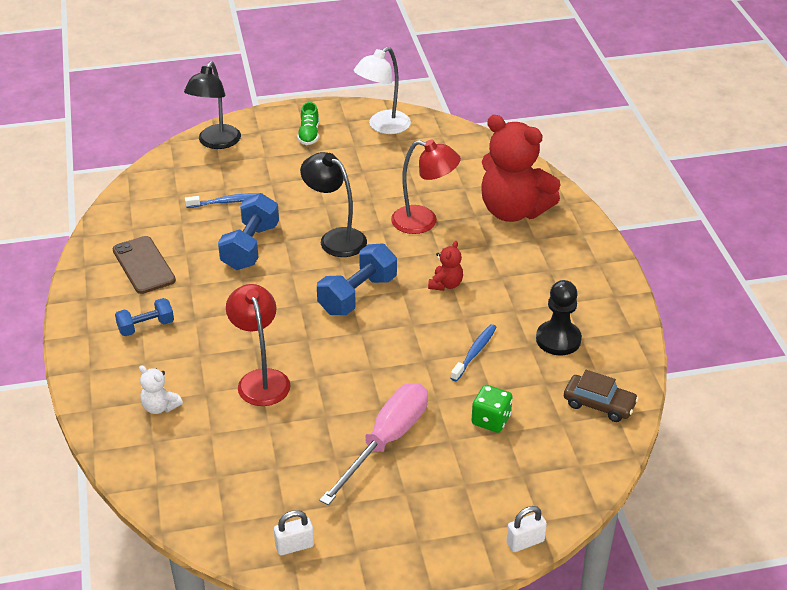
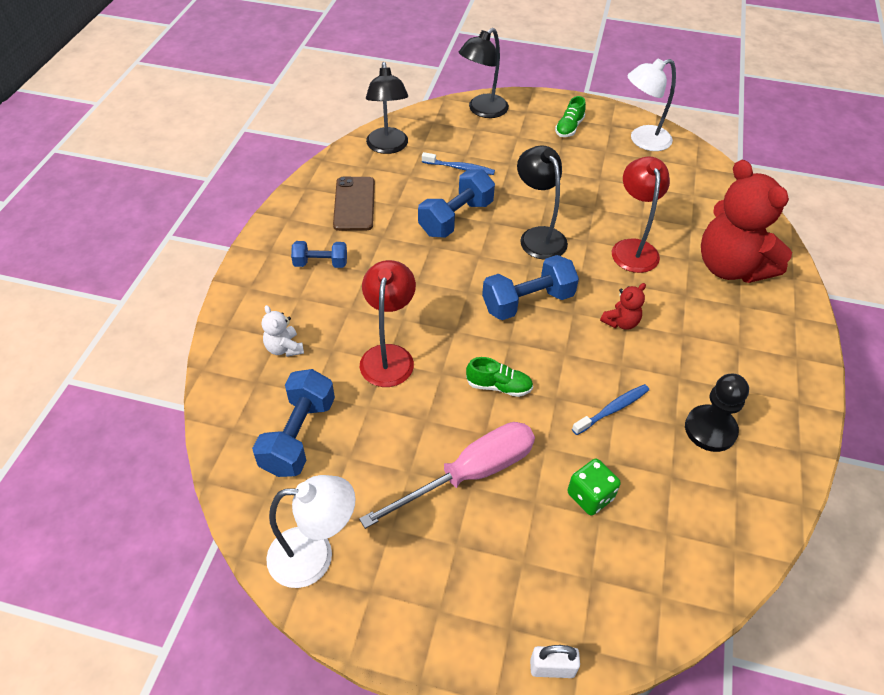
camera: 25 degrees right, 10 degrees up
white padlock [274,510,314,555] -> white lamp [266,475,356,588]
red lamp [391,140,461,234] -> red lamp turned 135 degrees counterclockwise [612,156,670,273]
brown car [564,370,639,422] -> none
none -> blue dumbbell [252,369,335,477]
none -> black lamp [366,62,408,154]
none -> green shoe [466,357,533,397]

